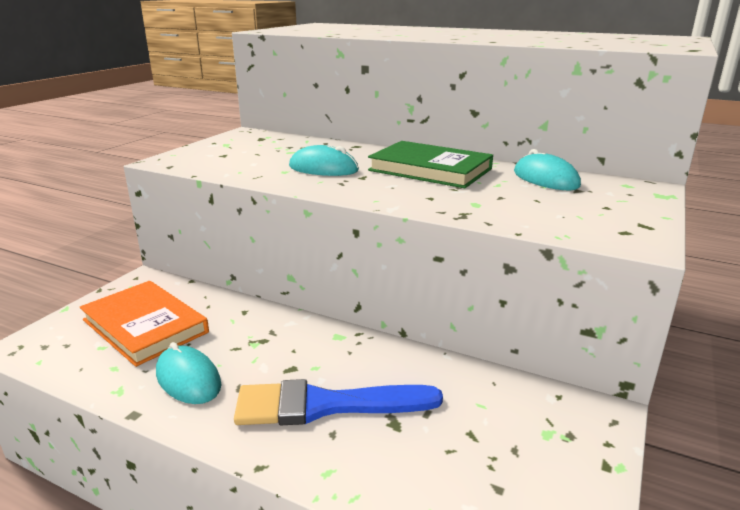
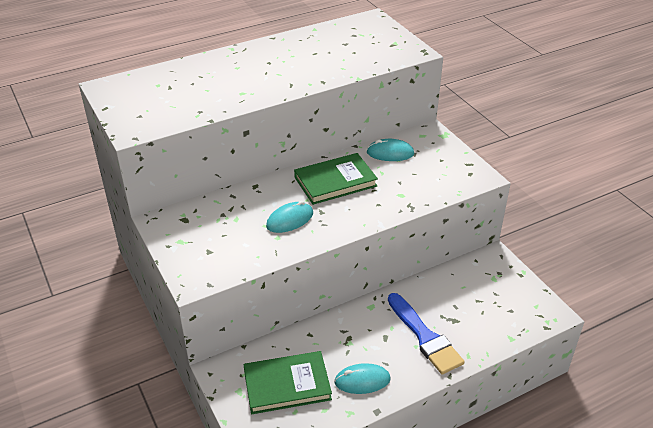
camera: 55 degrees left, 15 degrees up
orange book [80,281,209,367] -> green book [244,351,332,414]
blue brush [234,379,443,425] -> blue brush turned 60 degrees counterclockwise [388,293,465,375]

